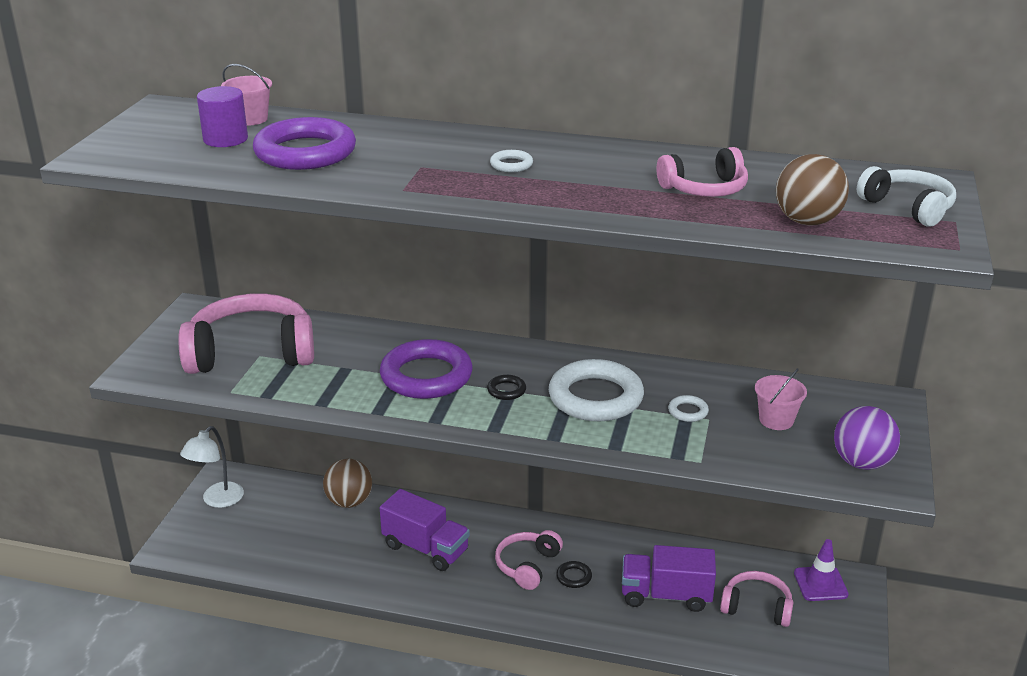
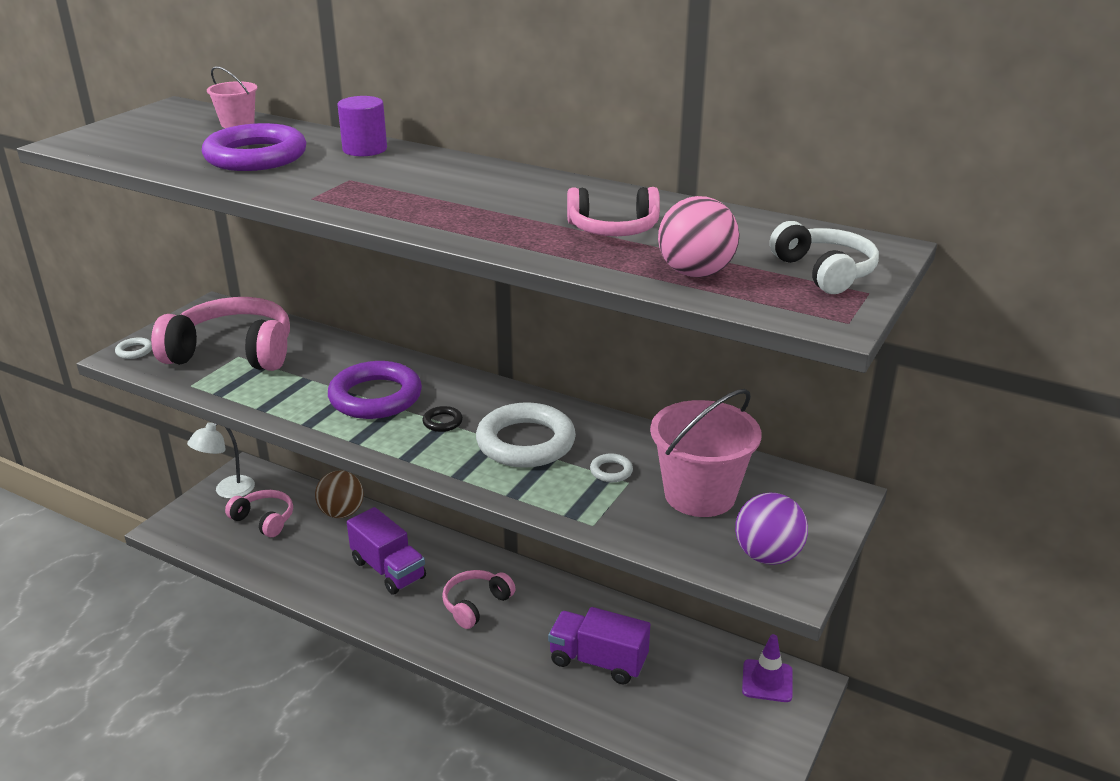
camera: 15 degrees right, 0 degrees up
purple cylinder [197,86,248,147] -> purple cylinder moved to [337,96,387,156]
white ring [490,150,533,172] -> white ring moved to [115,338,152,359]
black ring [556,561,592,588] -> none
pink headphones [720,571,794,627] -> pink headphones moved to [225,490,293,537]
pink bucket [755,368,807,430] -> pink bucket [650,389,761,517], size x1.92
brown ball [776,154,849,226] -> pink ball [658,196,739,278]

